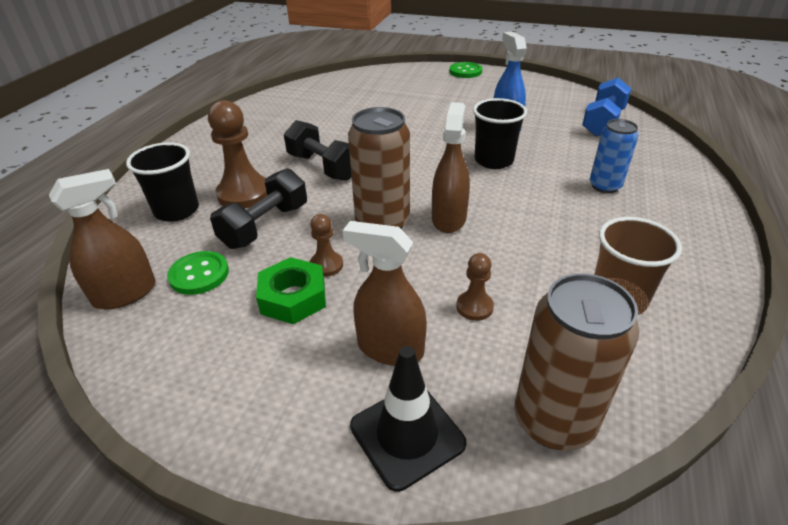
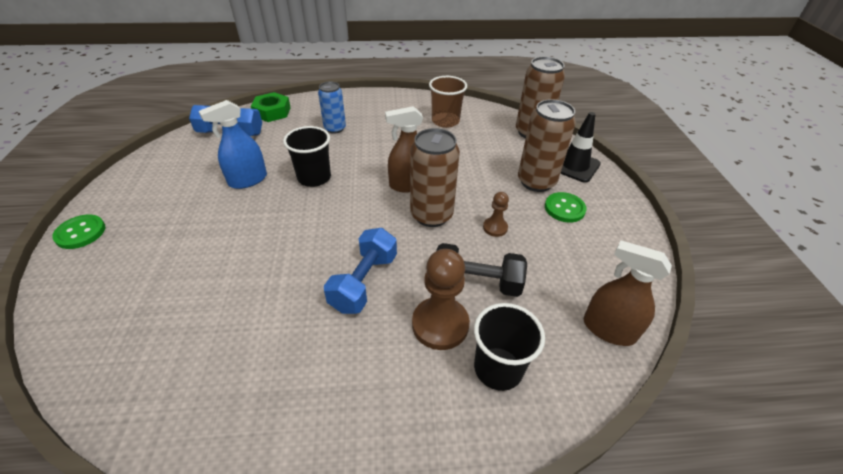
camera: 115 degrees left, 5 degrees up
green button [167,251,229,295] -> green button moved to [545,192,587,222]
green nut [256,257,326,324] -> green nut moved to [251,92,291,122]
black dumbbell [284,120,351,181] -> blue dumbbell [324,228,397,314]
brown spray bottle [342,221,427,366] -> brown can [518,99,576,192]
brown pawn [456,253,494,321] -> none

